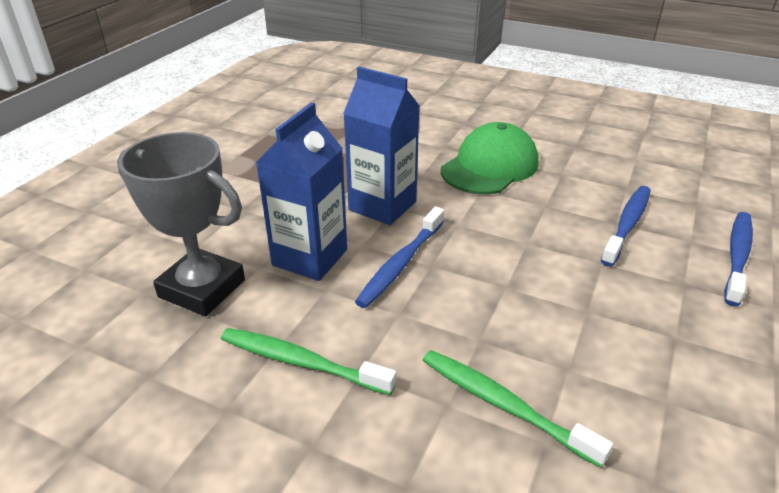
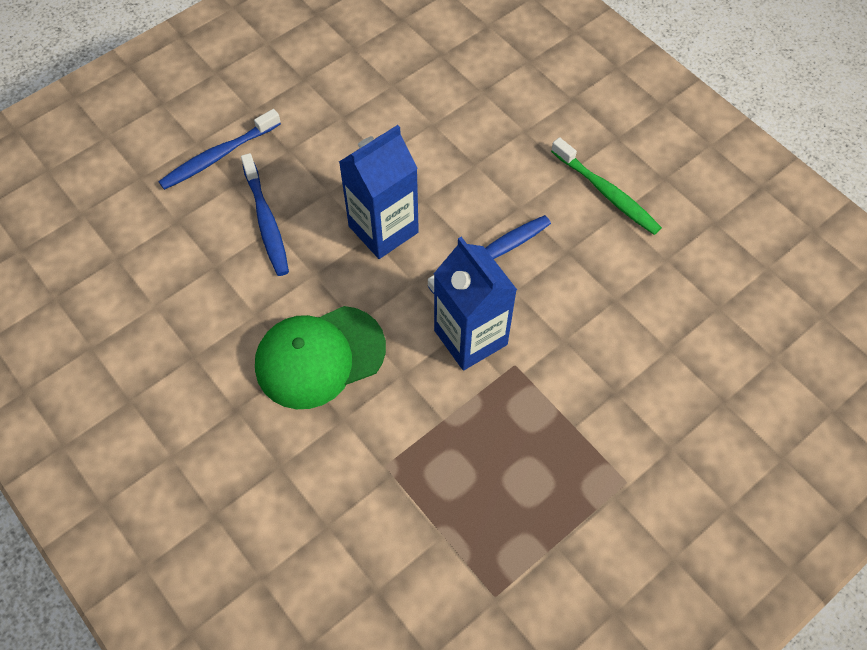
camera: 155 degrees left, 25 degrees up
grey trophy [117,132,245,316] -> none
blue carton [256,102,347,281] -> blue carton moved to [339,125,419,259]
green toothbrush [423,350,613,468] -> none
blue toothbrush [601,186,651,267] -> blue toothbrush turned 75 degrees counterclockwise [241,153,289,276]

